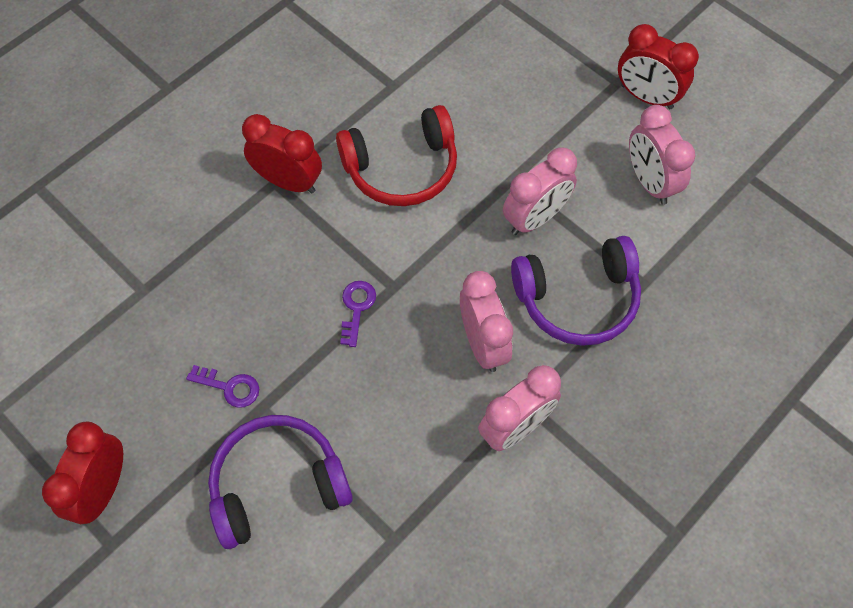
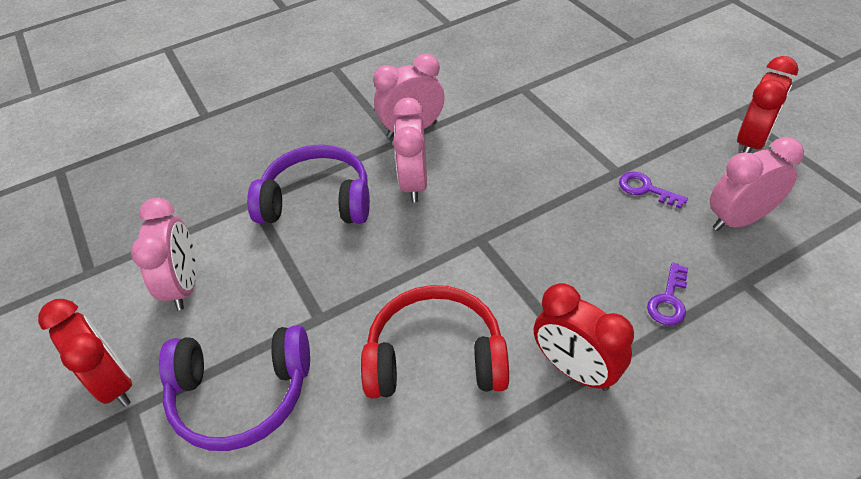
camera: 160 degrees left, 15 degrees down
purple headphones [208,415,353,549] -> purple headphones moved to [159,325,310,451]
purple key [340,281,376,347] -> purple key moved to [647,263,688,325]
pink clock [503,147,577,235] -> pink clock moved to [710,137,804,231]

